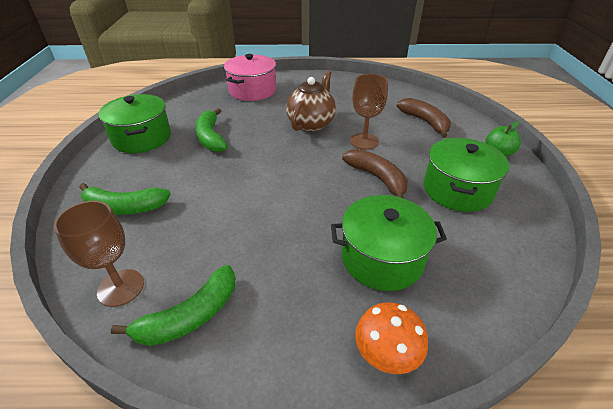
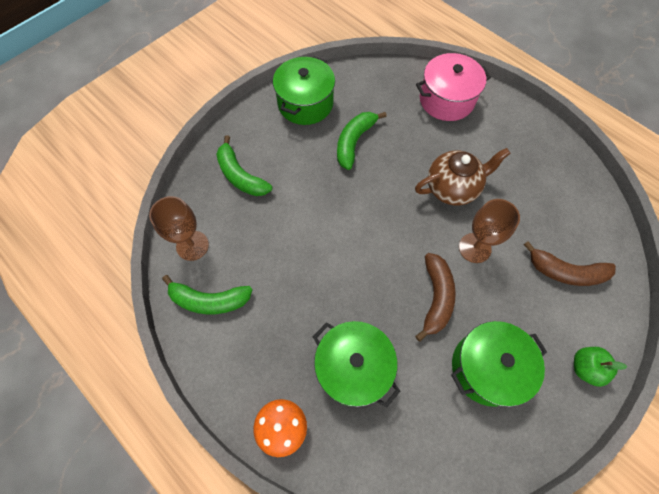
camera: 45 degrees right, 25 degrees up
brown banana [396,98,451,138] -> brown banana turned 90 degrees clockwise [524,241,616,286]

